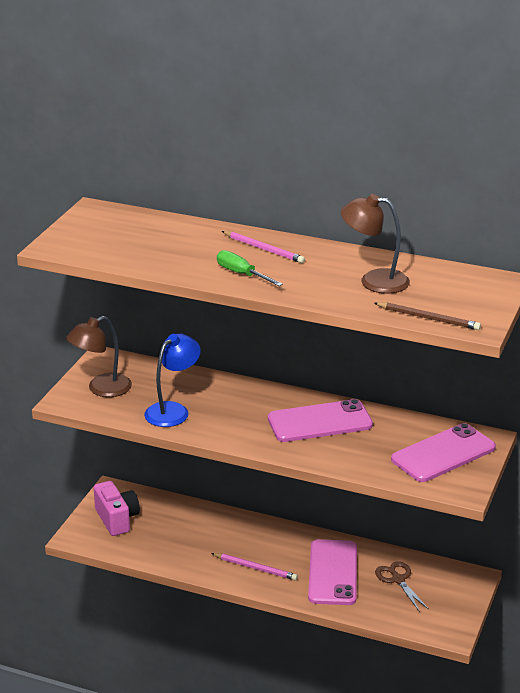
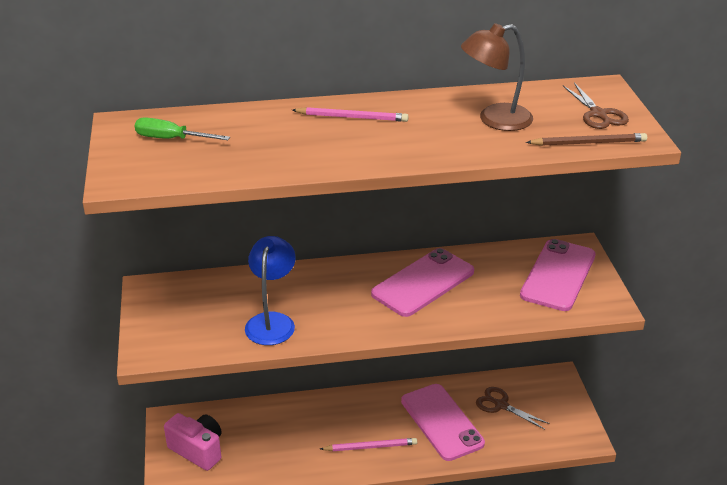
camera: 30 degrees left, 5 degrees up
brown lamp [66,316,132,397] -> none
green screwdriver [217,250,283,286] -> green screwdriver moved to [134,117,230,140]
none -> brown scissors [563,83,629,129]

